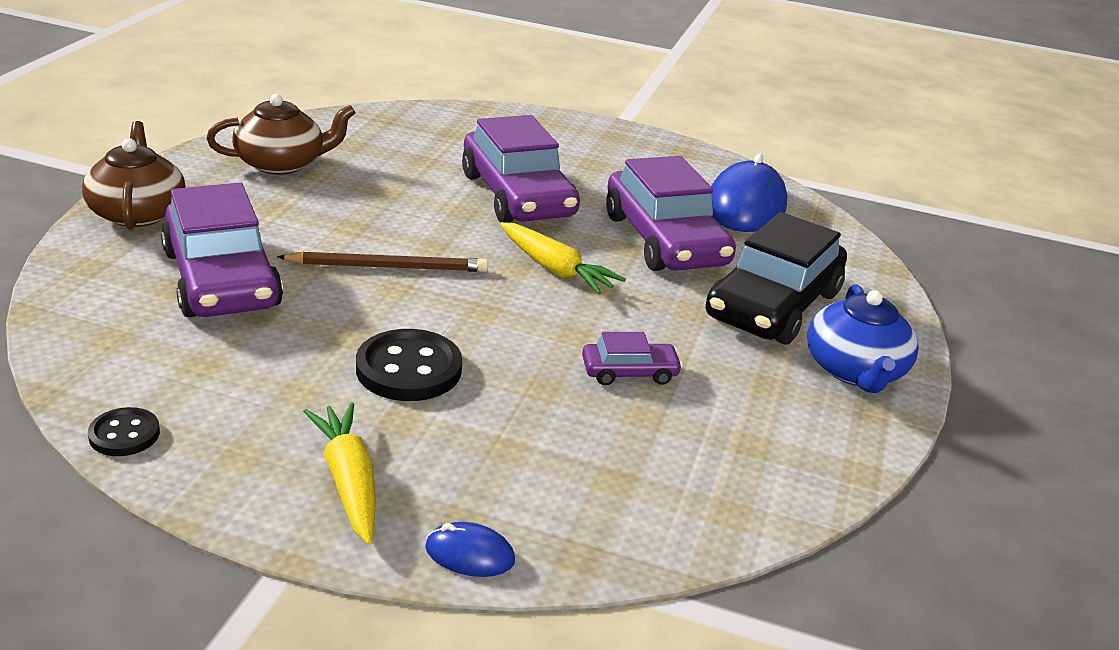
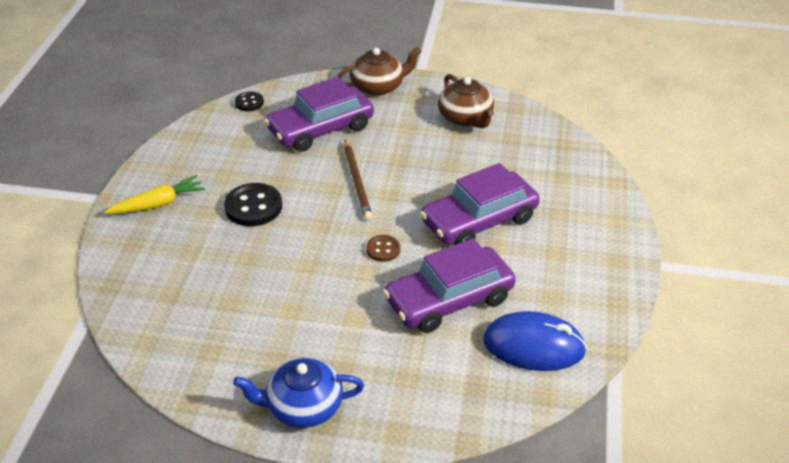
camera: 85 degrees right, 10 degrees up
black button [88,407,160,456] -> black button moved to [235,92,264,111]
blue mouse [425,522,515,577] -> none
yellow carrot [500,222,626,294] -> brown button [366,235,400,262]
purple car [582,332,683,385] -> none
black car [706,212,847,345] -> none

